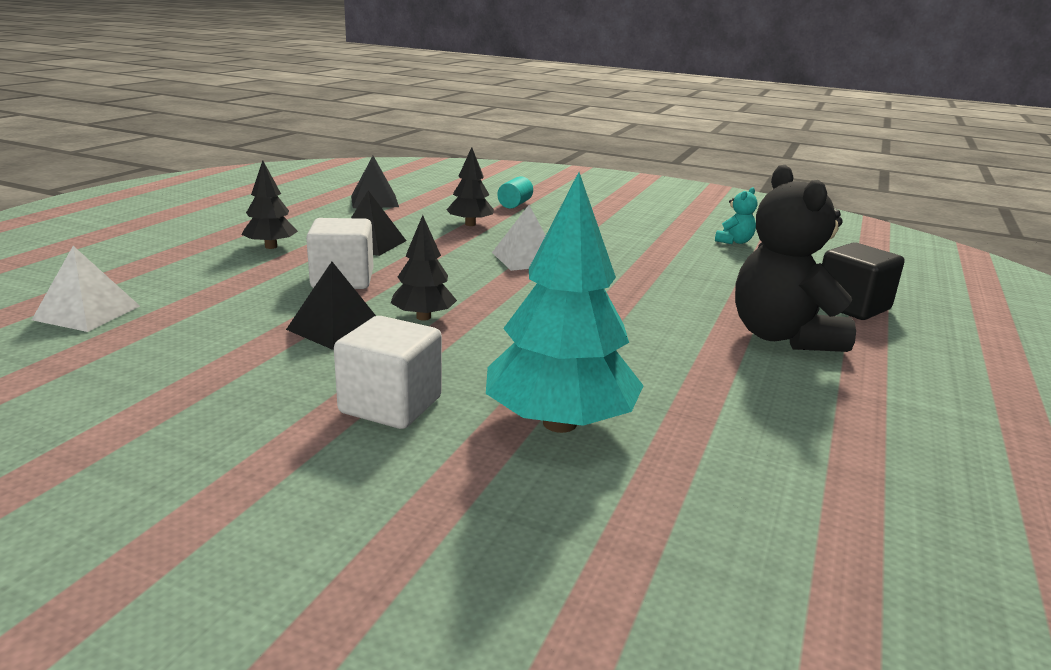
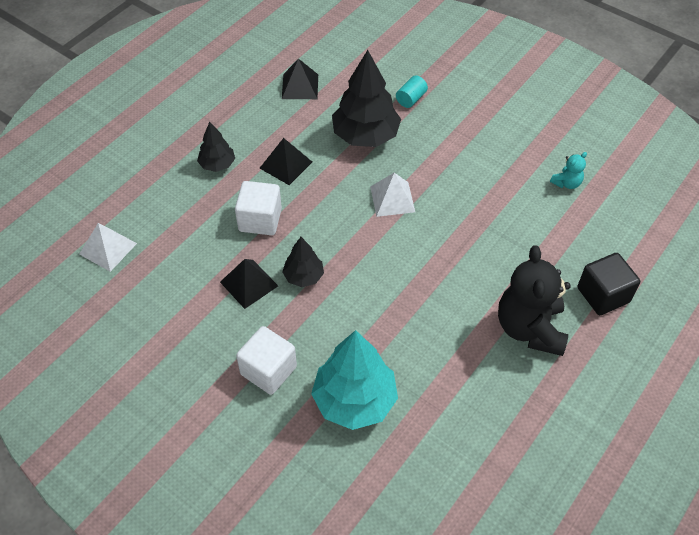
camera: 15 degrees right, 30 degrees up
black tree [446,147,494,226] -> black tree [332,50,401,147], size x1.87

